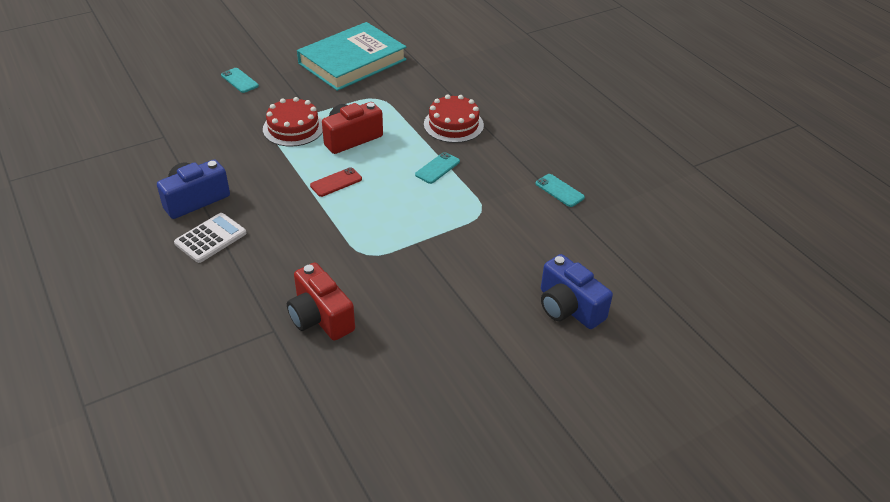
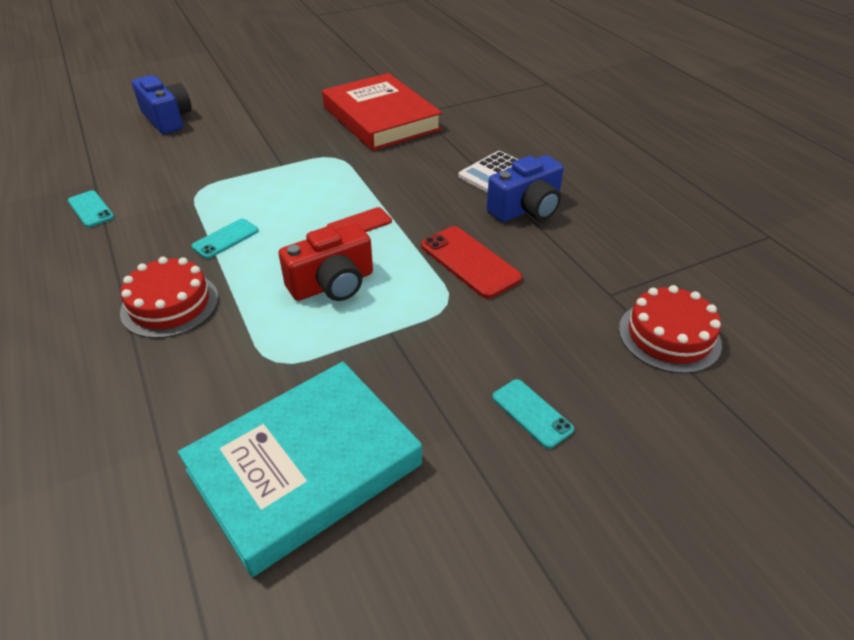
camera: 175 degrees left, 0 degrees up
red cake [263,97,323,147] -> red cake moved to [619,285,722,374]
red camera [287,263,355,341] -> red book [322,73,442,151]
none -> red phone [421,226,522,299]

